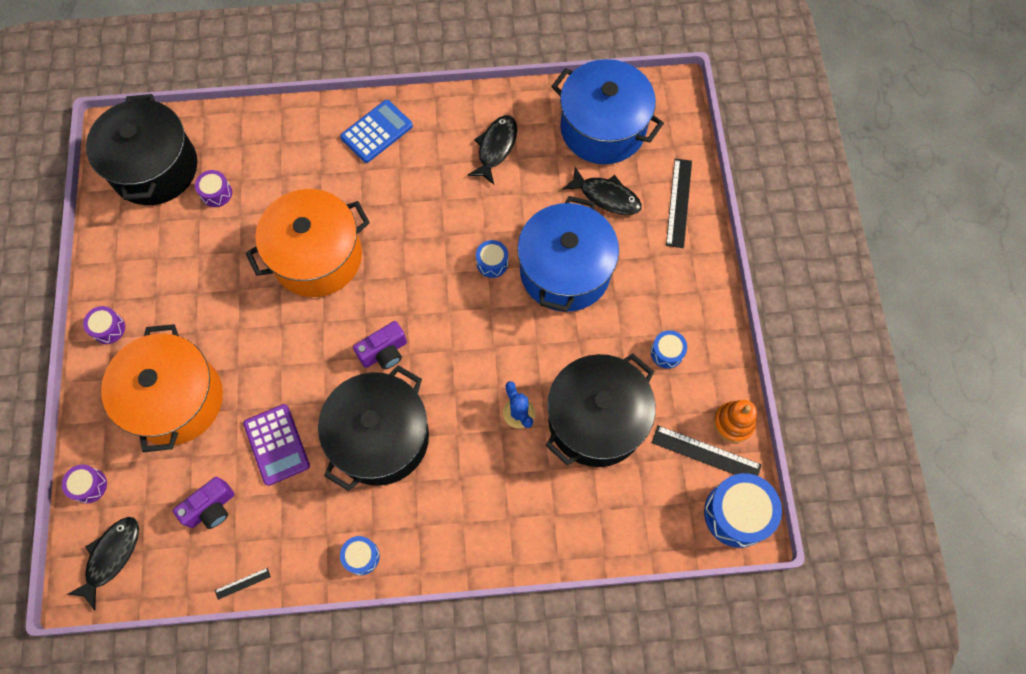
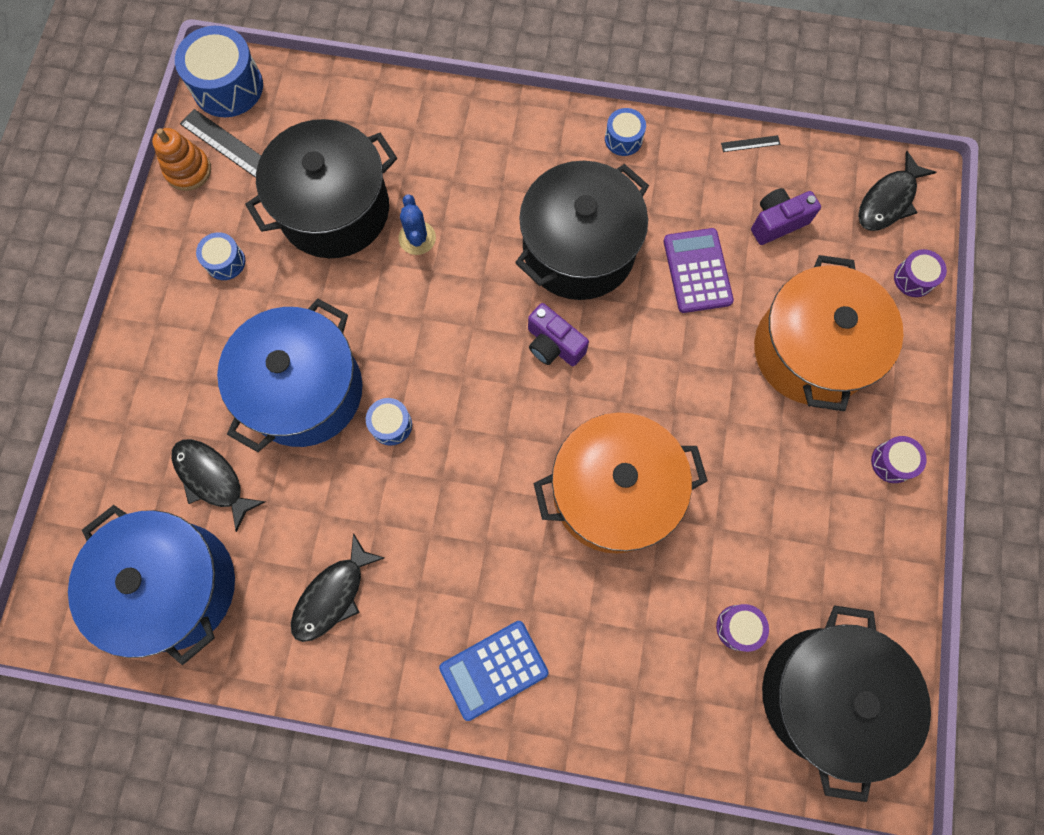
camera: 165 degrees left, 5 degrees up
purple camera [353,321,407,369] -> purple camera turned 120 degrees counterclockwise [528,303,589,366]
black ruler [666,159,692,248] -> none

